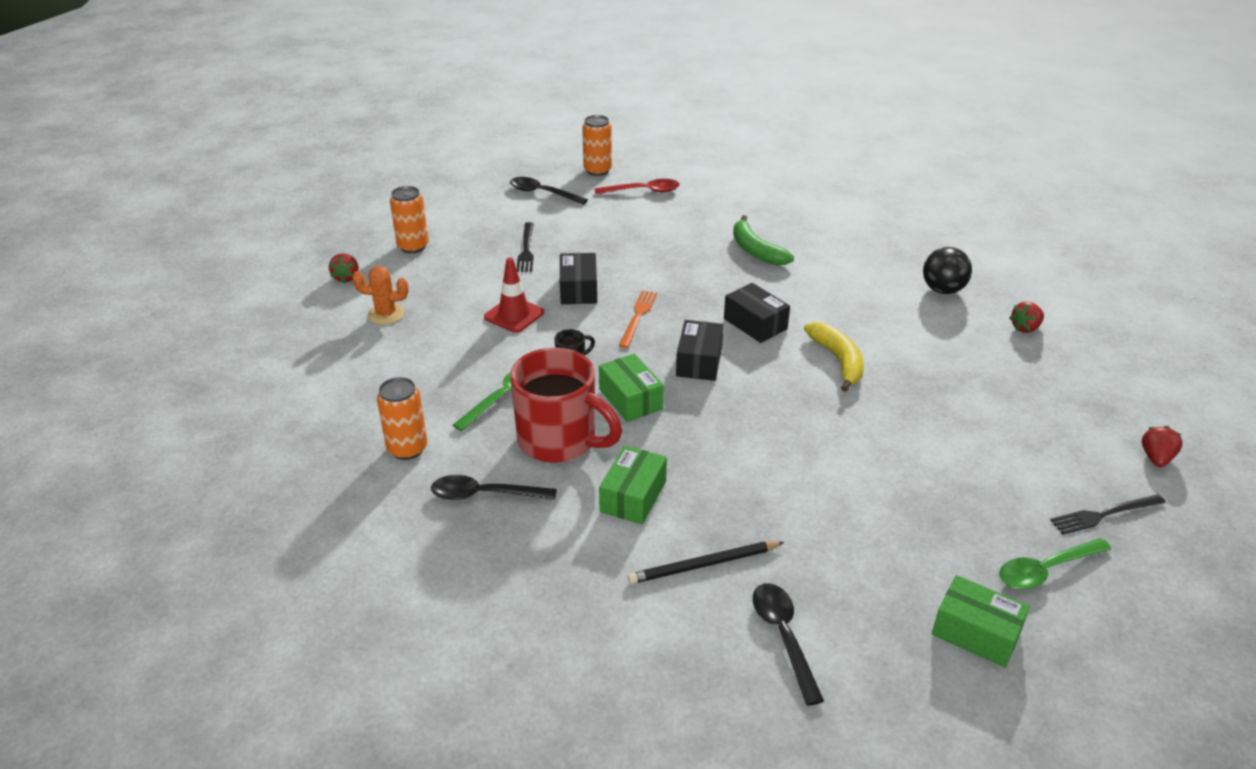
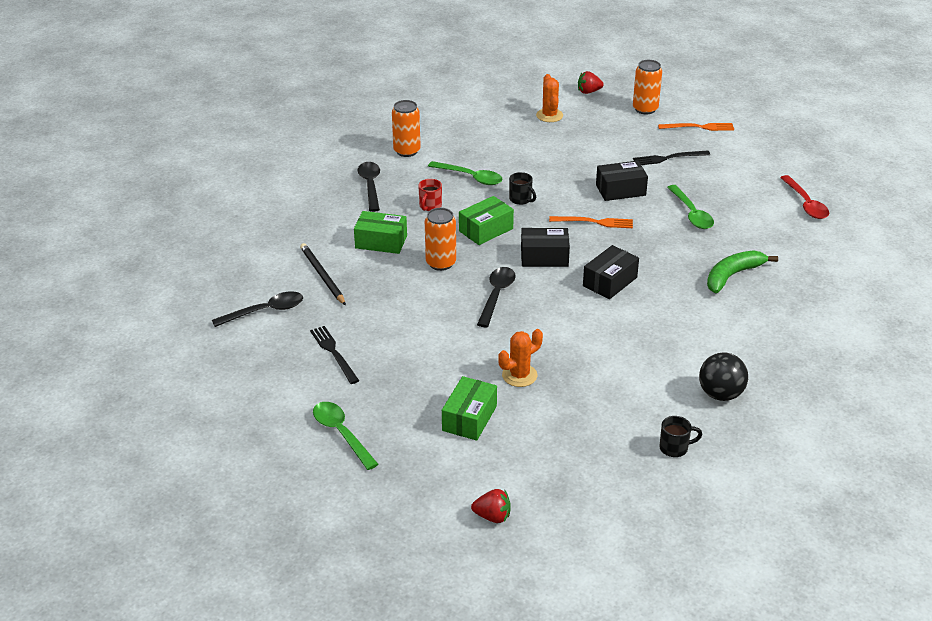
camera: 80 degrees right, 0 degrees up
red traffic cone [484,257,544,333] -> none
black spoon [510,177,588,205] -> black spoon moved to [477,267,516,327]
red mug [510,348,622,463] -> red mug [418,179,442,211], size x0.41
orange can [582,115,612,176] -> orange can moved to [425,208,456,271]
yellow banana [804,322,864,392] -> none
green box [932,575,1030,667] -> green box moved to [442,376,497,441]
red strawberry [1009,302,1044,333] -> black mug [659,416,702,457]
black fork [1050,494,1166,535] -> black fork moved to [310,326,359,384]
none -> orange cactus [498,329,543,387]
none -> orange fork [658,123,734,131]
none -> green spoon [667,185,714,229]

